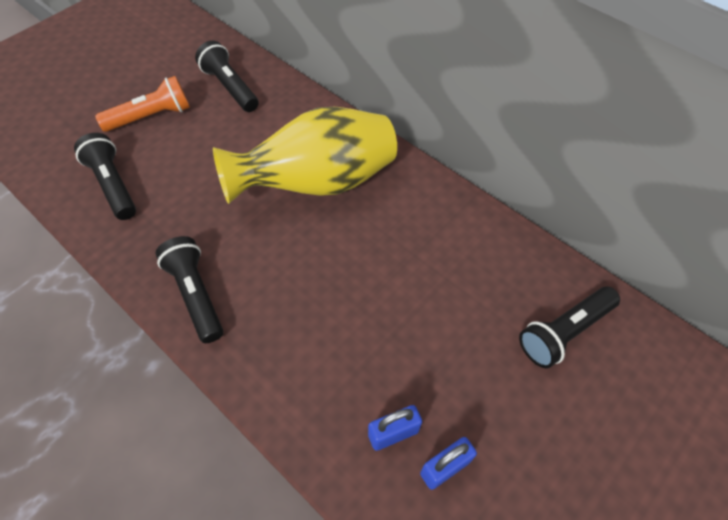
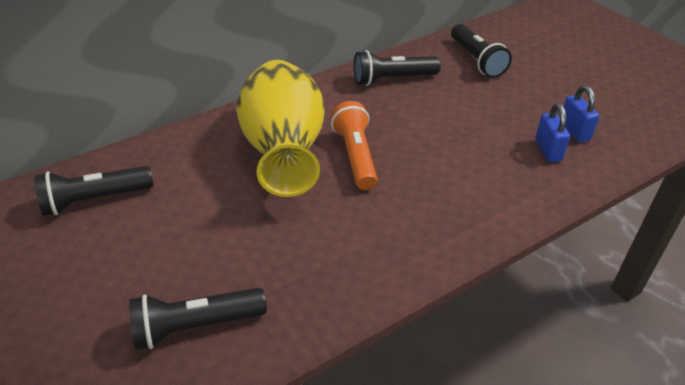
camera: 75 degrees left, 15 degrees down
orange flashlight [95,76,190,132] -> orange flashlight moved to [331,101,377,190]
black flashlight [156,236,223,343] -> black flashlight moved to [354,50,441,86]

